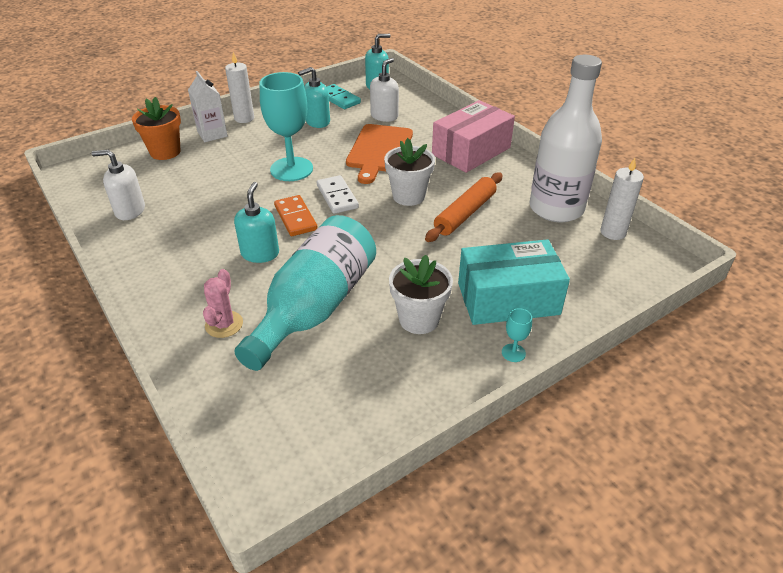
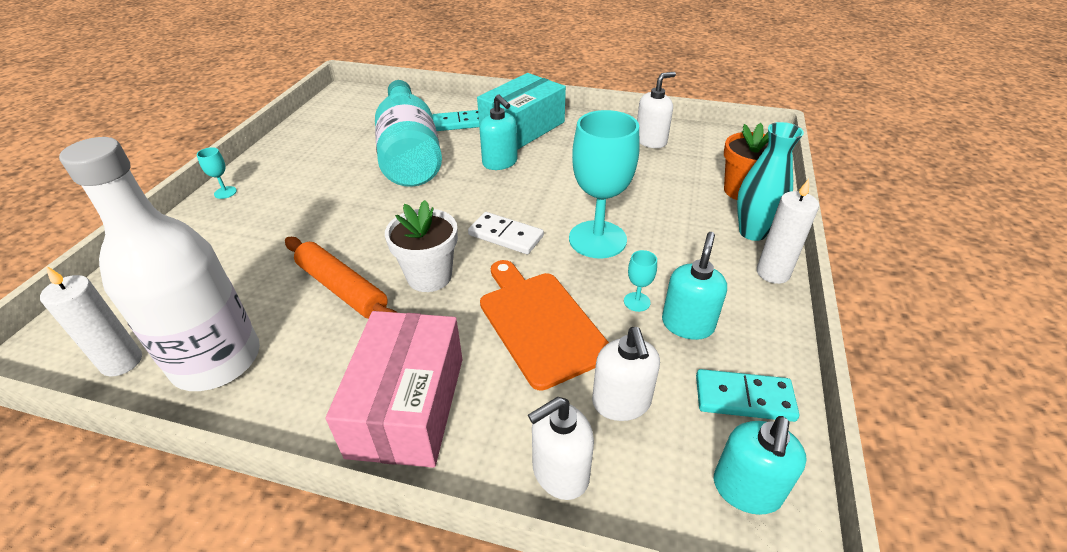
camera: 140 degrees right, 0 degrees up
white carton [188,71,228,142] -> turquoise vase [737,122,804,241]
pink cactus [203,269,243,338] -> turquoise domino [432,110,479,131]
orange domino [274,195,318,236] -> none
white flower pot [389,255,453,334] -> none
orange rolling pin [425,172,503,242] -> orange rolling pin turned 45 degrees counterclockwise [285,237,398,319]
turquoise box [458,239,570,325] -> turquoise box moved to [477,73,566,150]
none -> white soap dispenser [528,397,594,500]
none -> turquoise goblet [624,250,657,312]

